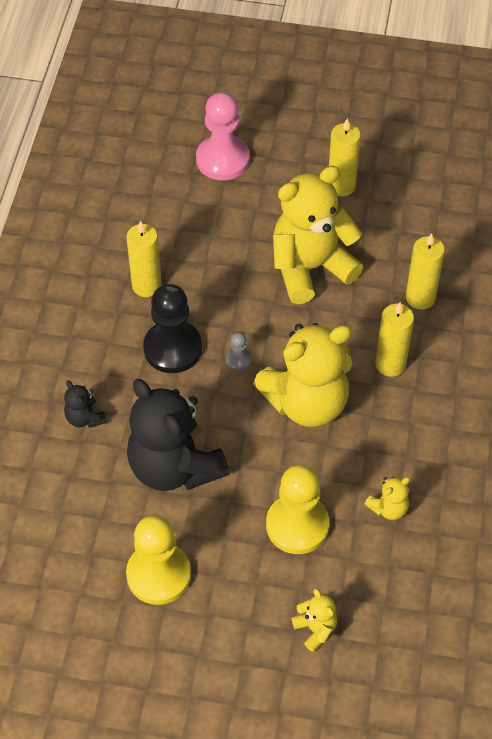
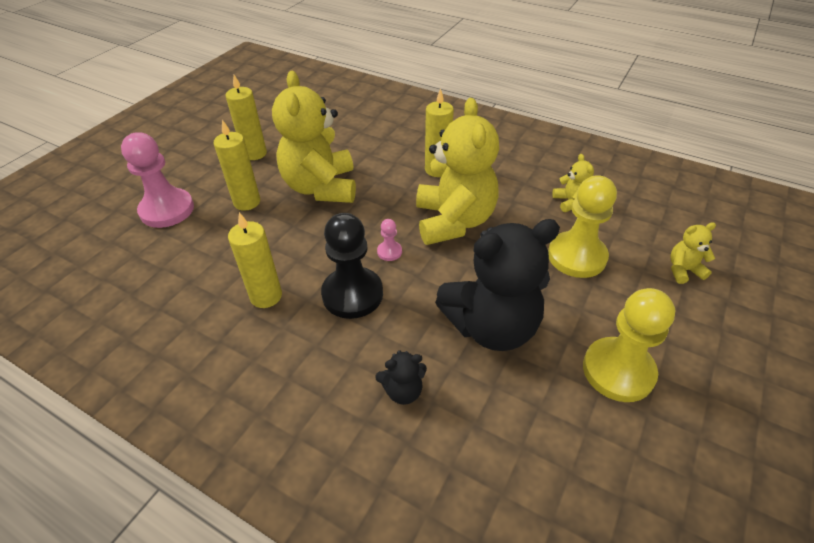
camera: 70 degrees left, 10 degrees down
grey pawn [226,332,252,371] -> pink pawn [377,219,402,261]
yellow candle [406,233,445,310] -> yellow candle moved to [213,120,260,211]

